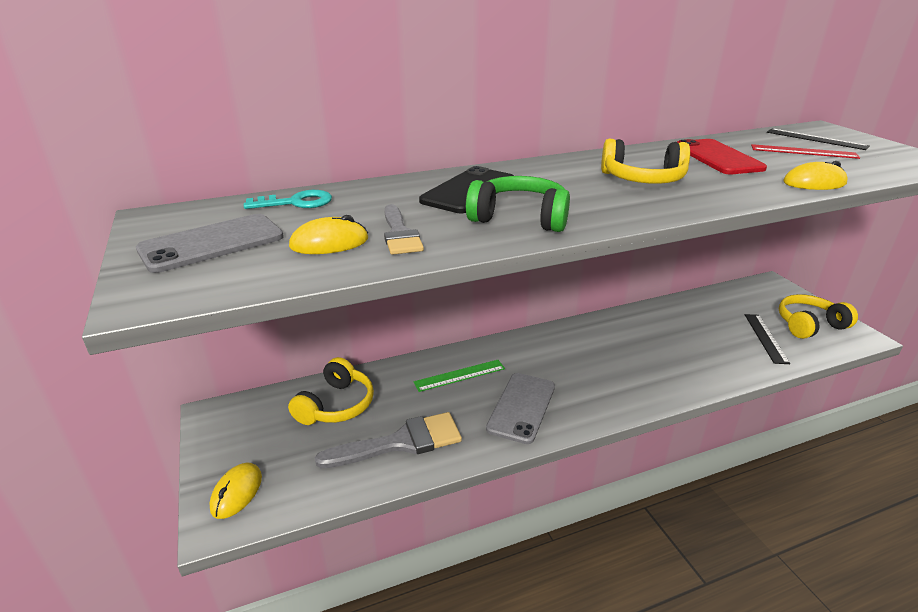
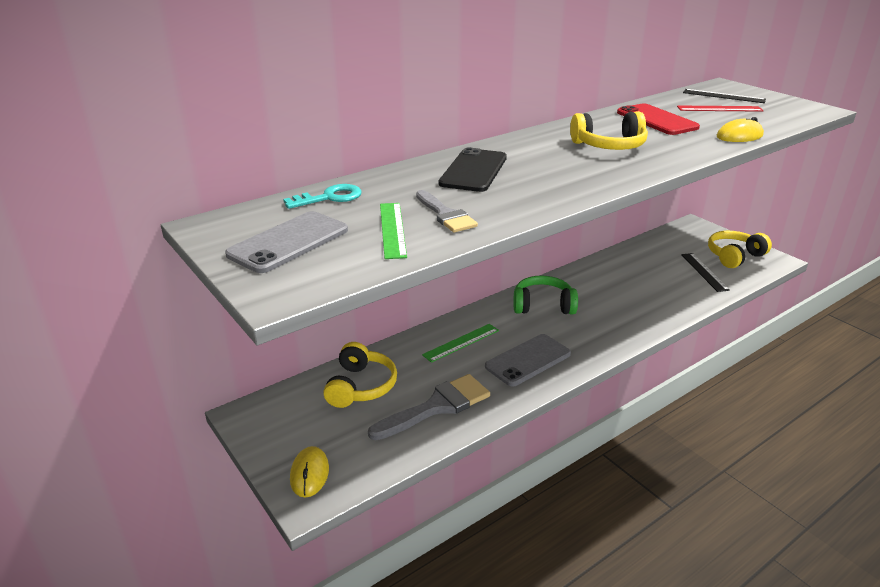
camera: 15 degrees left, 0 degrees up
yellow mouse [289,215,368,254] -> green ruler [380,203,407,259]
green headphones [466,176,570,232] -> green headphones moved to [513,276,578,314]
grey phone [486,373,555,444] -> grey phone turned 45 degrees clockwise [485,334,571,387]

